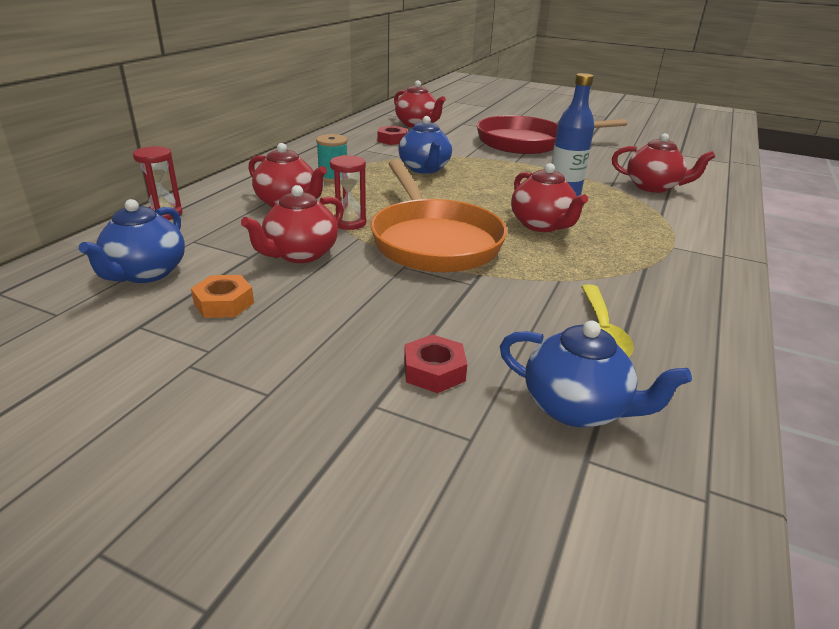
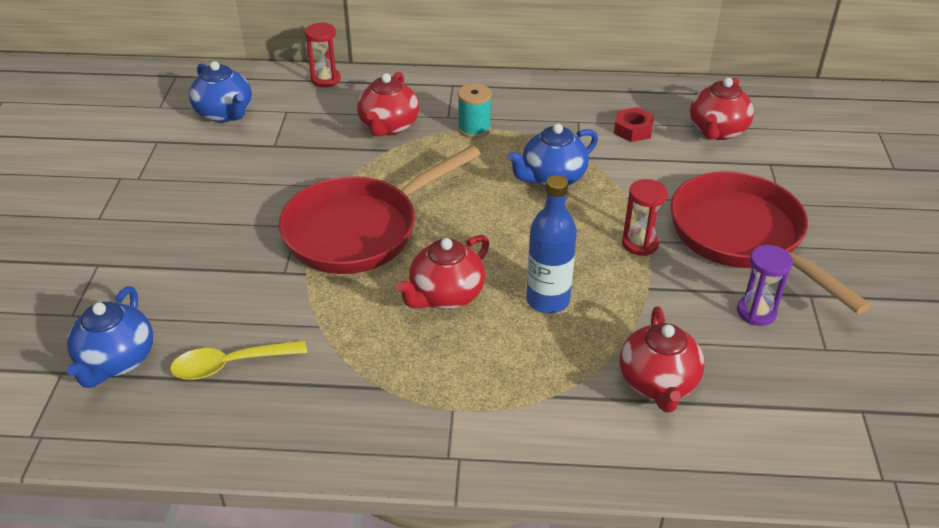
camera: 70 degrees right, 10 degrees up
blue teapot [79,199,185,283] -> blue teapot turned 120 degrees counterclockwise [189,61,252,123]
orange nut [191,275,254,318] -> none
red teapot [241,185,344,263] -> none
red hourglass [330,155,366,230] -> red hourglass moved to [622,179,668,256]
orange pan [370,160,507,273] -> red pan [279,145,481,274]
red nut [404,334,467,393] -> none
none -> purple hourglass [737,245,793,326]

